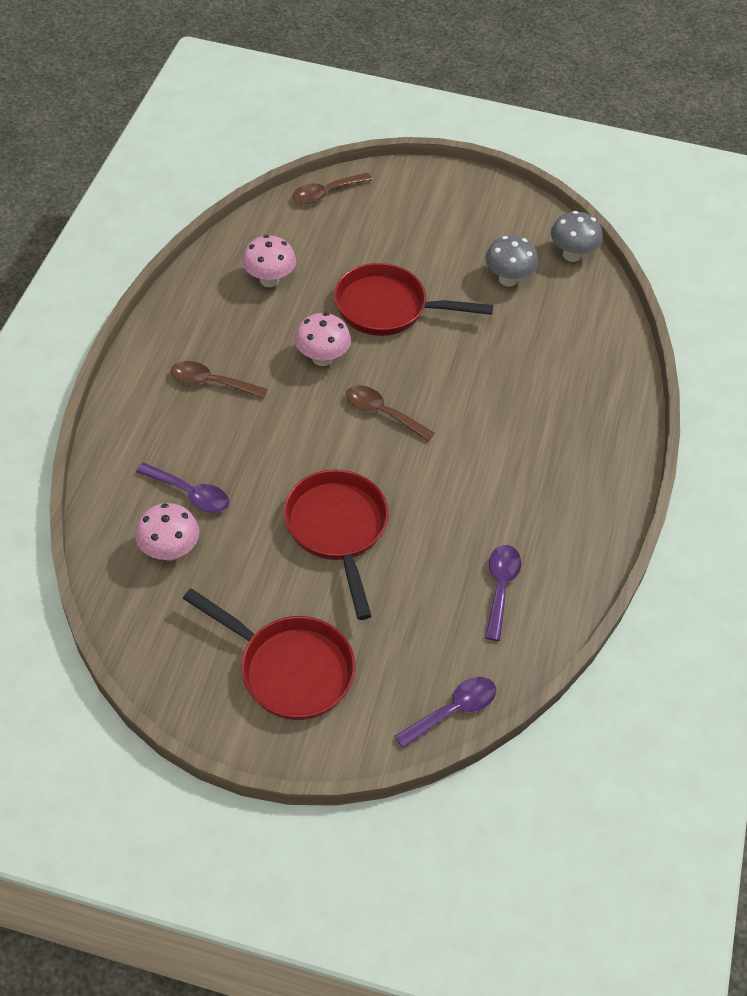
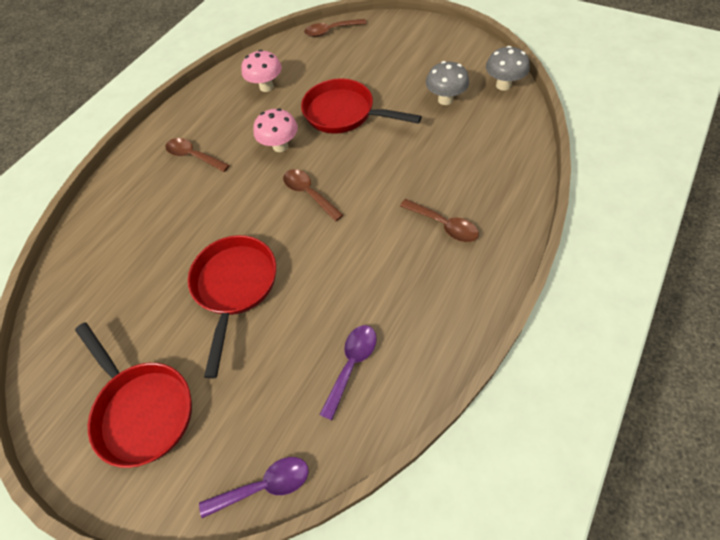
camera: 25 degrees right, 5 degrees up
pink mushroom [135,503,199,561] -> none
purple spoon [136,463,229,513] -> none
none -> brown spoon [400,199,479,242]

